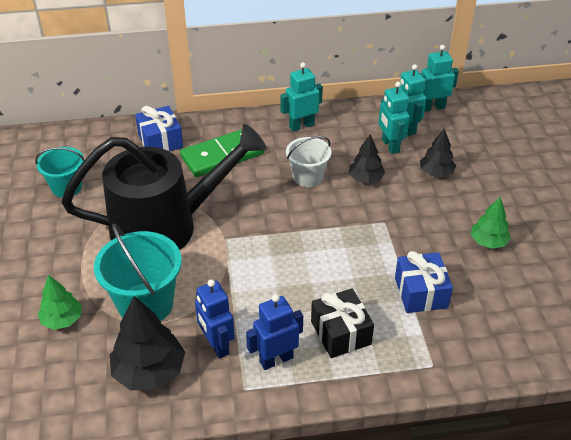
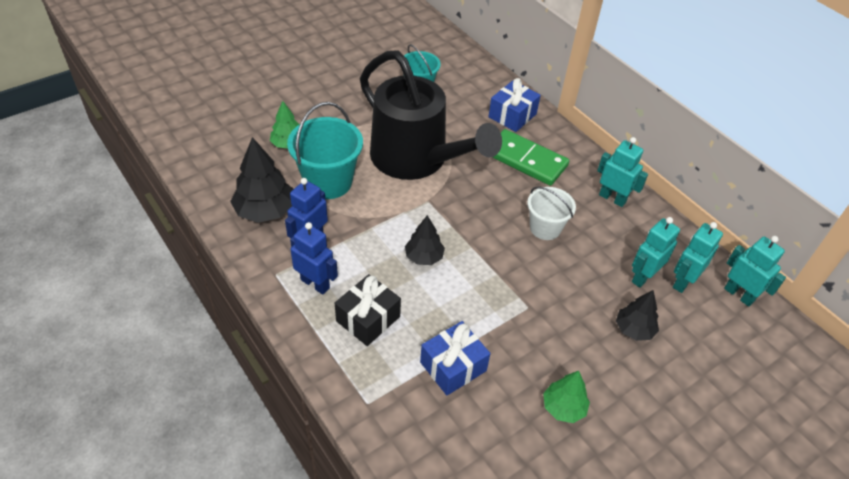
camera: 60 degrees right, 5 degrees up
black tree [349,134,385,183] -> black tree moved to [405,215,445,265]

